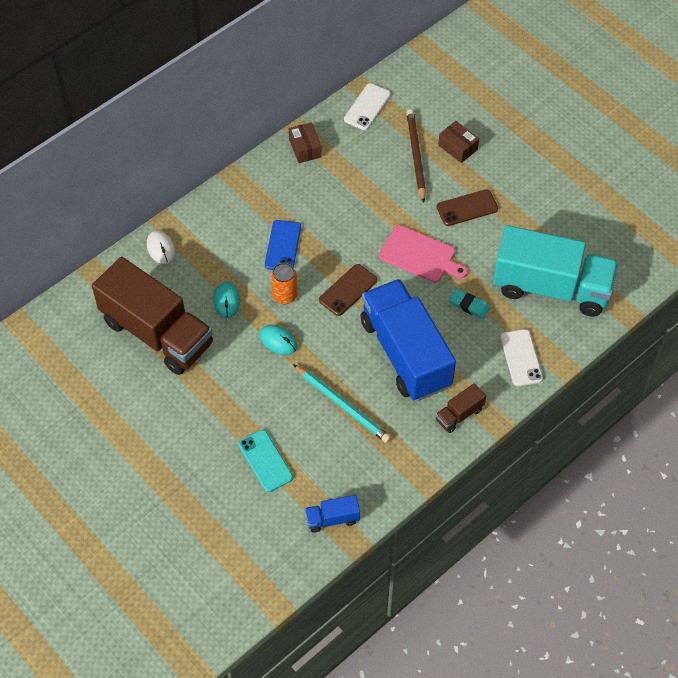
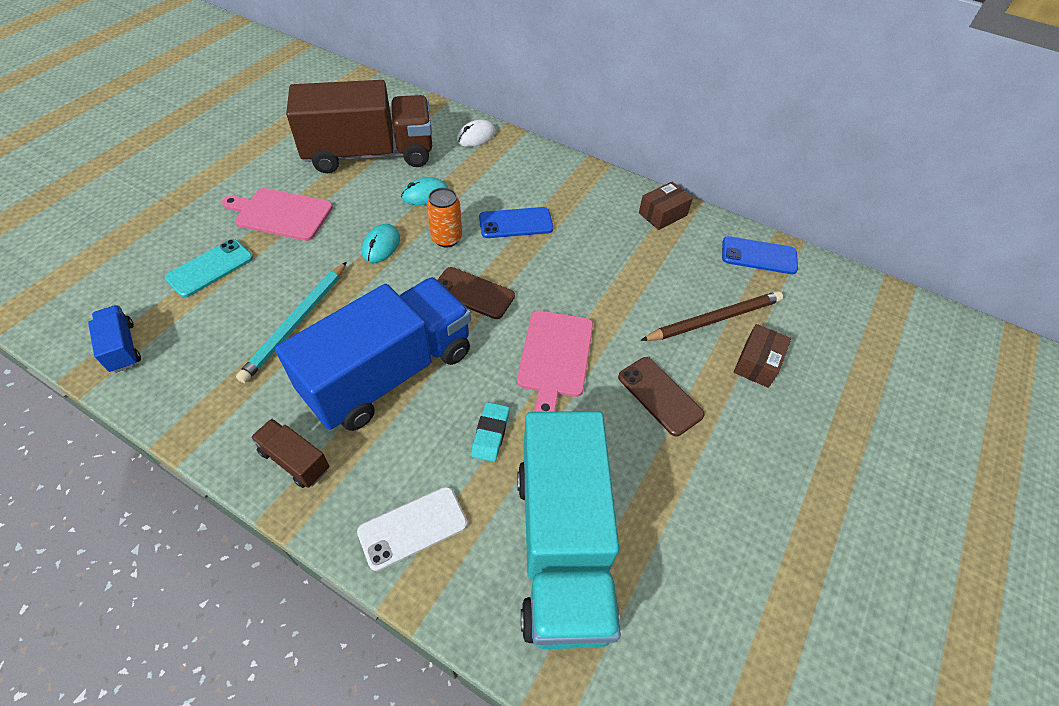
camera: 70 degrees right, 5 degrees down
brown truck [92,257,213,375] -> brown truck turned 120 degrees counterclockwise [286,80,432,173]
white phone [344,83,391,130] -> blue phone [722,236,798,274]
none -> pink cutting board [222,188,333,241]

